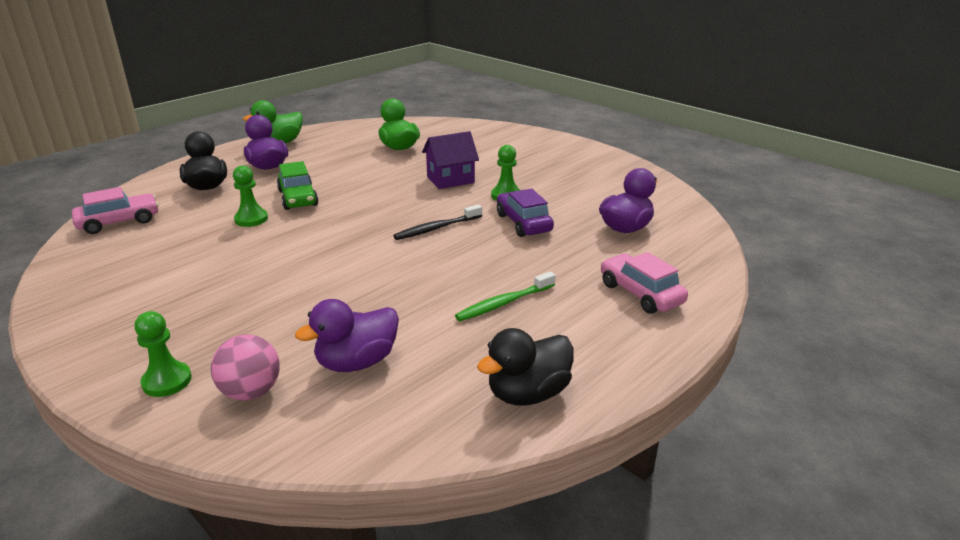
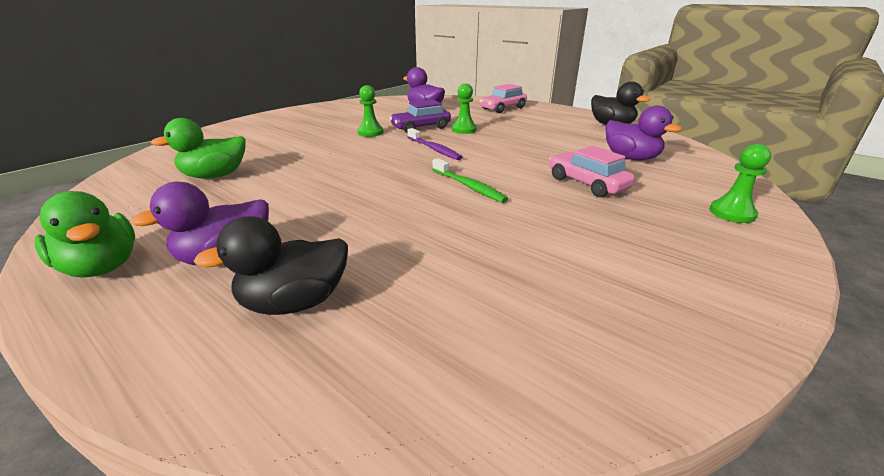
camera: 95 degrees left, 0 degrees up
pink car [72,187,159,234] -> pink car moved to [550,146,635,197]
pink ball [211,334,280,401] -> none
green pawn [233,165,268,227] -> green pawn moved to [452,83,477,134]
green car [277,161,319,210] -> none
black toothbrush [393,204,482,240] -> purple toothbrush [407,128,462,160]
purple house [422,131,479,189] -> none
green toothbrush [455,271,556,321] -> green toothbrush moved to [433,158,508,203]

